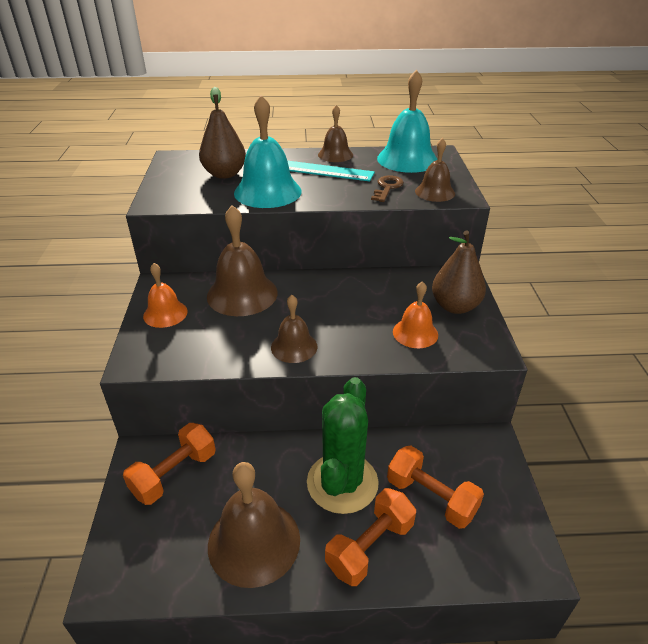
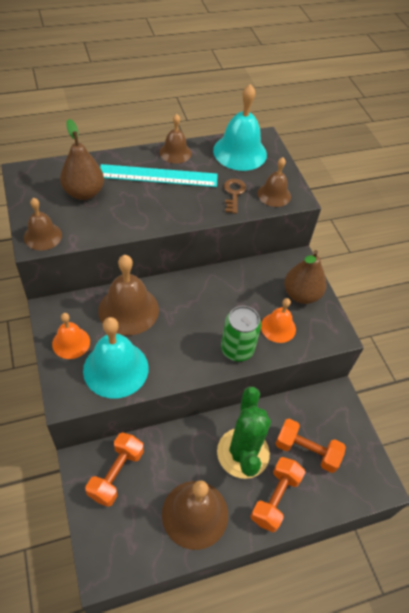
camera: 20 degrees left, 15 degrees up
turquoise bell [234,95,302,208] -> turquoise bell moved to [83,317,148,399]
brown bell [271,295,317,363] -> brown bell moved to [24,198,62,250]
none -> green can [221,306,261,362]

